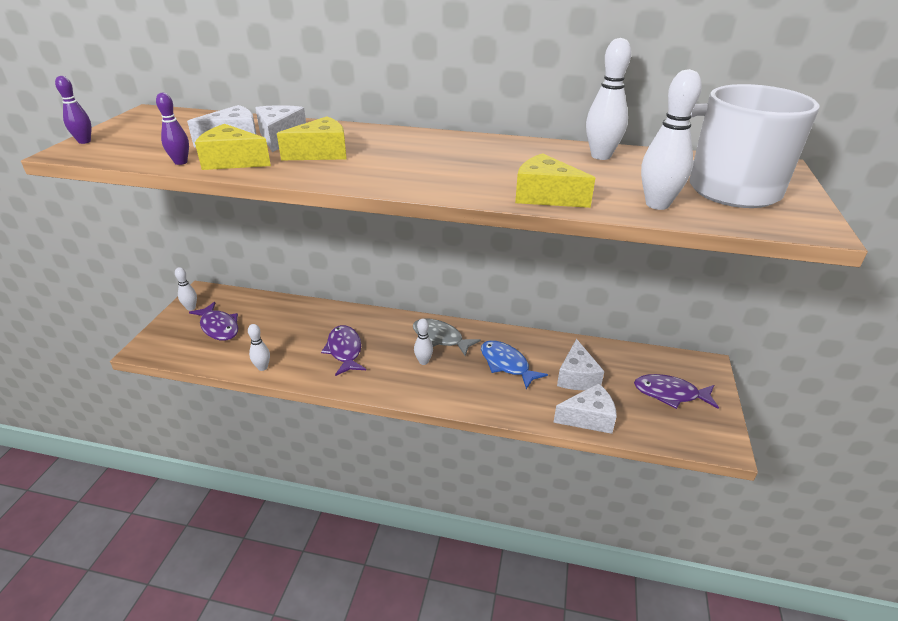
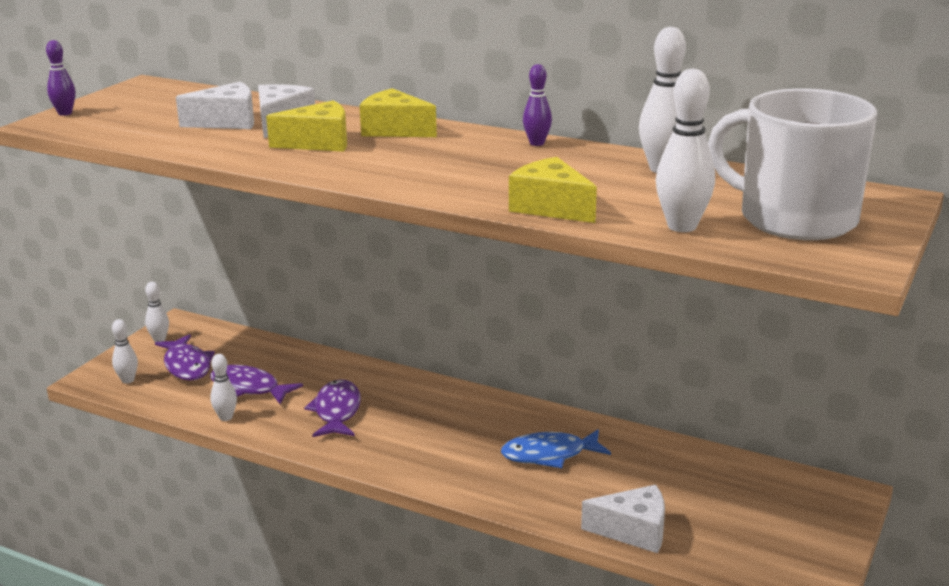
camera: 15 degrees right, 10 degrees down
purple bowling pin [156,93,189,165] -> purple bowling pin moved to [523,64,552,146]
yellow cheese [195,124,271,170] -> yellow cheese moved to [359,88,437,137]
grey fish [413,318,481,356] -> none
white bowling pin [414,319,433,365] -> white bowling pin moved to [112,319,138,384]
blue fish [481,340,548,389] -> blue fish turned 75 degrees counterclockwise [501,429,611,468]
white cheese [557,339,604,390] -> none
purple fish [634,374,719,409] -> purple fish moved to [210,365,303,404]

